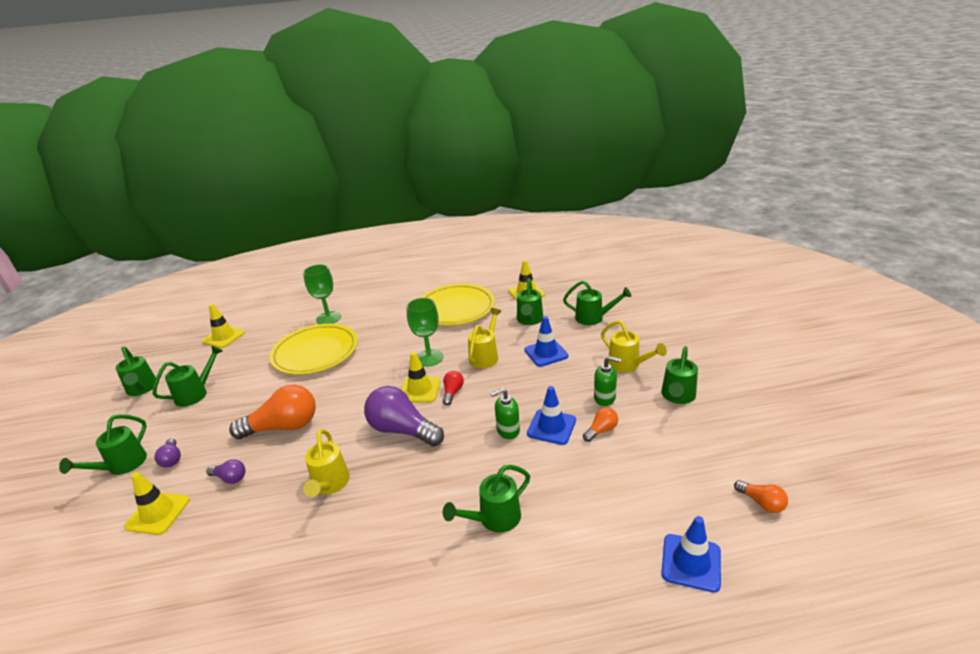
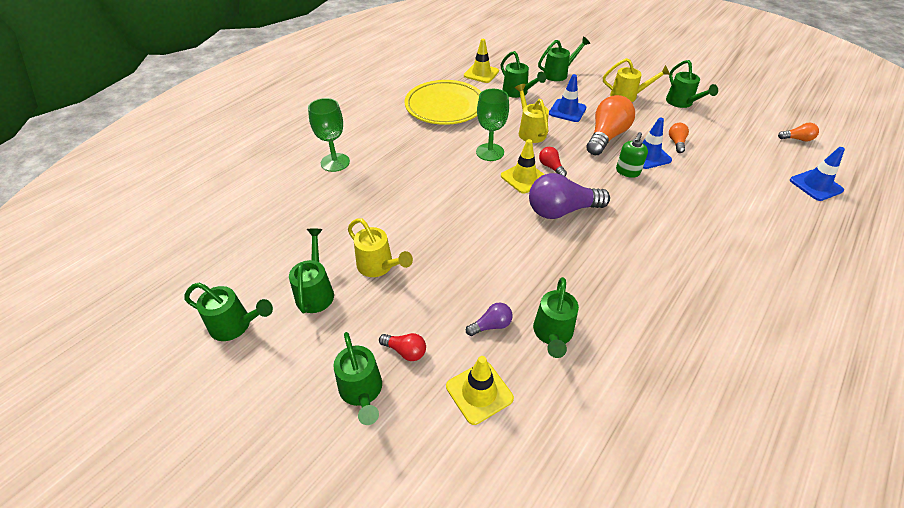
camera: 45 degrees left, 15 degrees up
purple light bulb [155,438,181,468] -> red light bulb [379,333,426,361]
yellow traffic cone [202,304,245,348] -> none
orange light bulb [229,385,316,439] -> orange light bulb moved to [587,95,635,155]
yellow plate [269,324,358,375] -> none
yellow watering can [303,429,350,497] -> yellow watering can moved to [348,218,413,277]
green watering can [443,465,530,533] -> green watering can moved to [533,277,579,358]
green soap dispenser [594,356,621,406] -> none

